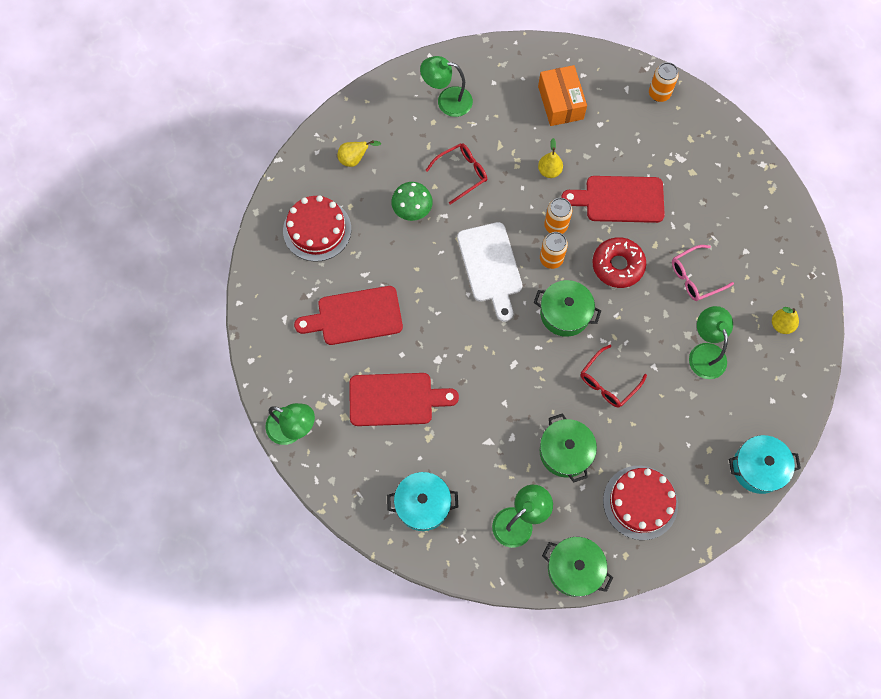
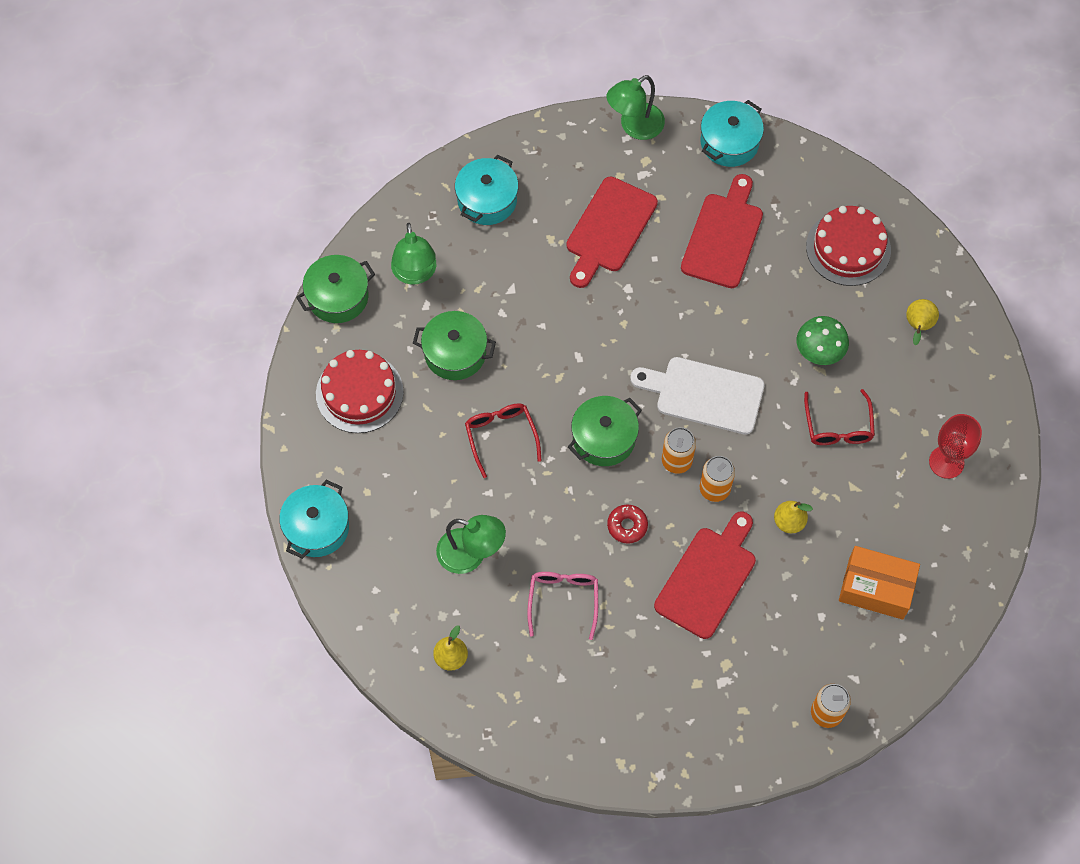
camera: 120 degrees right, 5 degrees down
green lamp [420,56,473,117] -> red goblet [929,414,982,479]
red donut [592,237,646,288] -> red donut [607,504,648,544], size x0.59
none -> turquoise pot [700,100,764,167]

